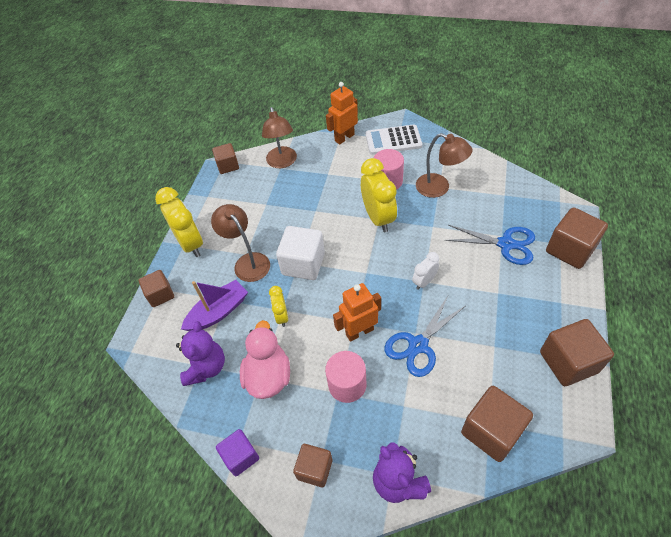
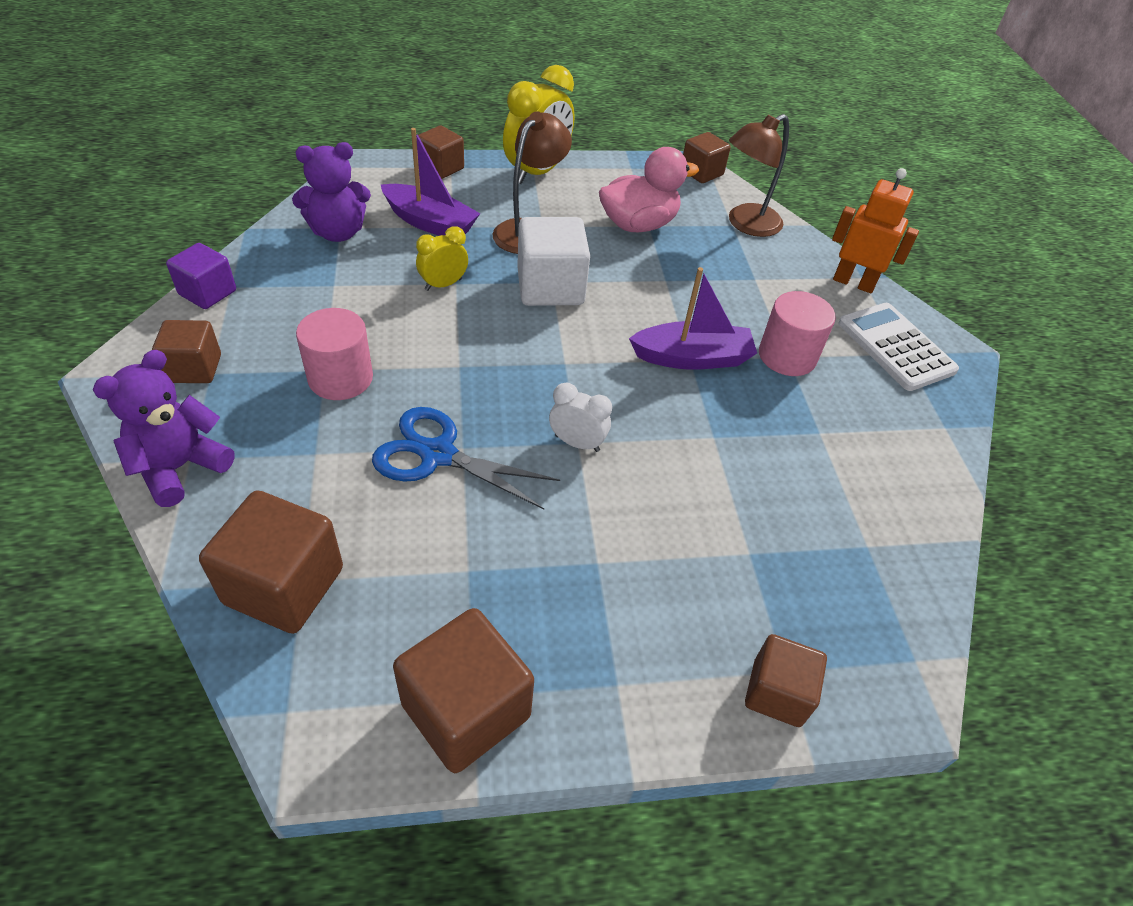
camera: 60 degrees right, 5 degrees down
pink duck [240,320,290,399] -> pink duck moved to [599,147,699,232]
orange robot [333,283,381,342] -> none
yellow clock [361,158,397,232] -> purple boat [629,267,757,370]
brown lamp [416,133,473,198] -> none
blue scissors [445,225,535,265] -> none
brown cube [546,207,608,269] -> brown cube [745,634,827,727], size x0.63

